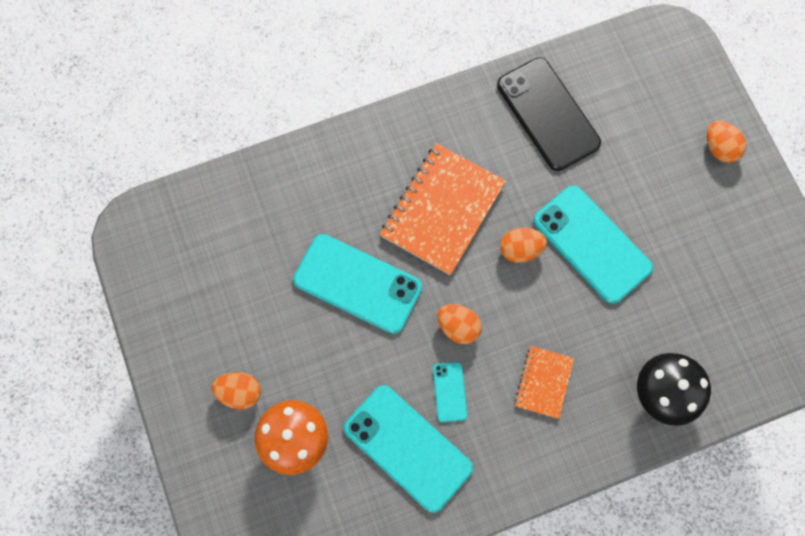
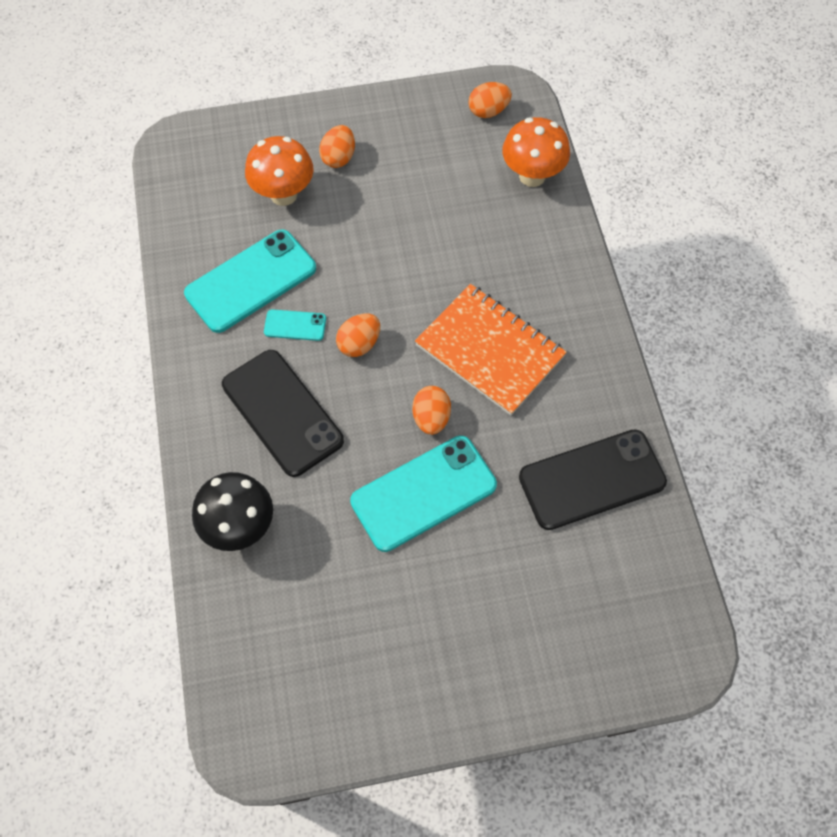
camera: 100 degrees right, 10 degrees down
turquoise phone [293,234,422,334] -> none
orange notebook [514,346,574,419] -> black phone [222,350,344,477]
orange egg [707,121,746,163] -> orange egg moved to [469,82,512,118]
none -> orange mushroom [502,117,570,187]

